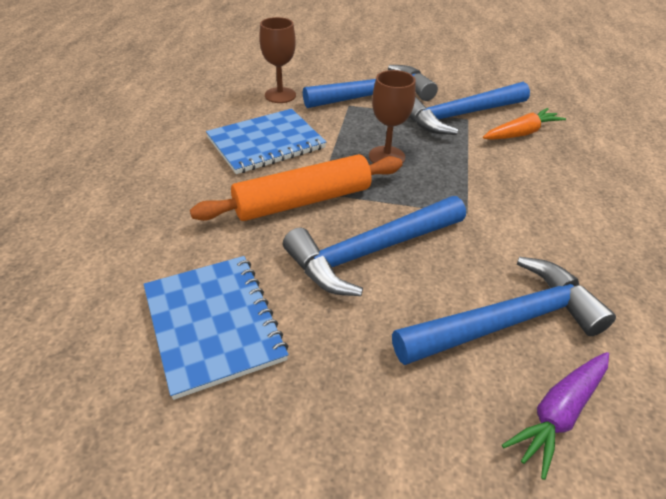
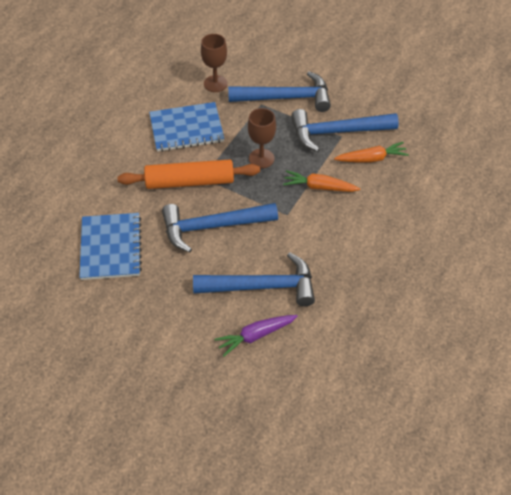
camera: 20 degrees right, 10 degrees up
none -> orange carrot [283,170,360,192]

